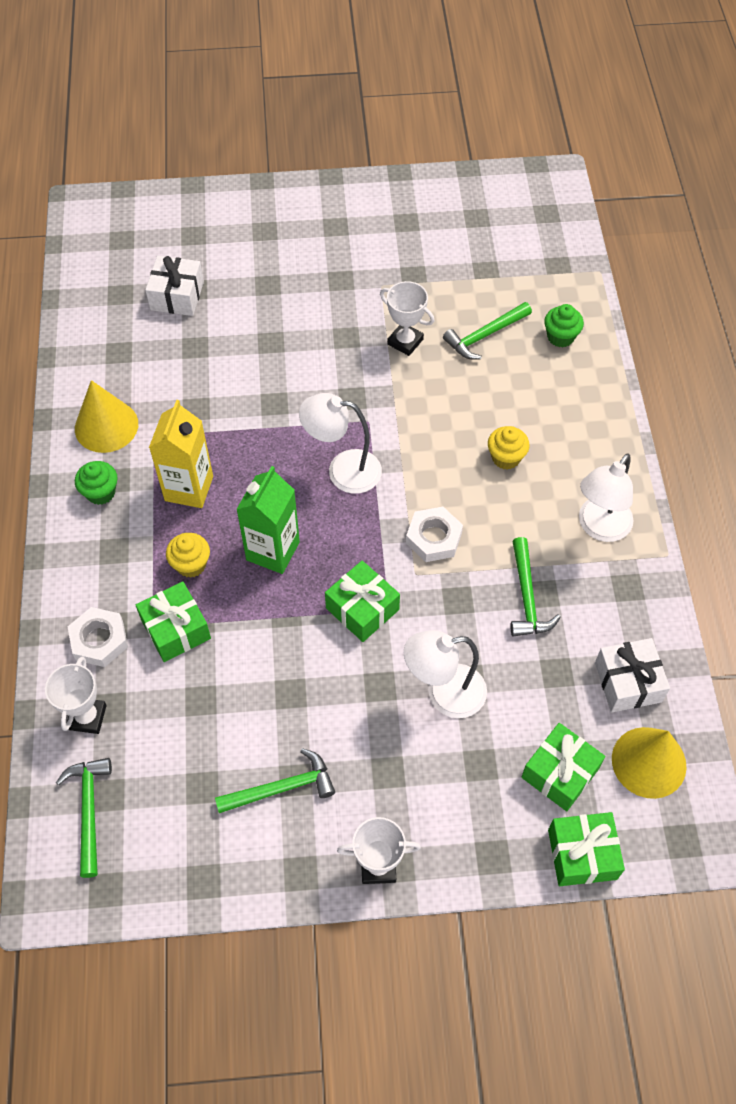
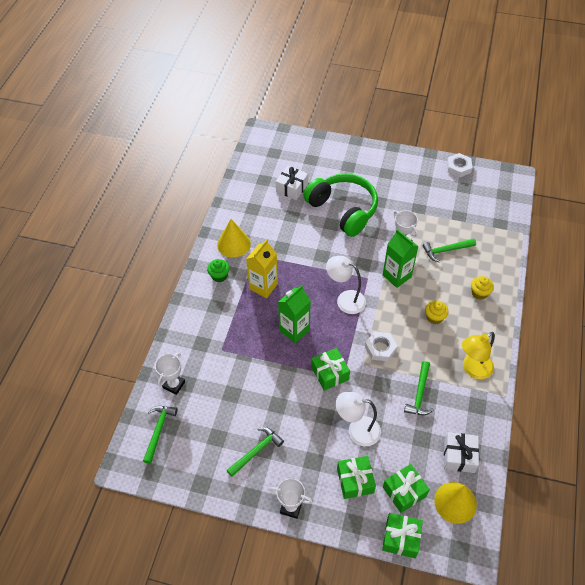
camera: 20 degrees right, 5 degrees down
white nut [68,607,128,667] -> white nut moved to [447,153,472,178]
green gift [136,582,211,662] -> green gift moved to [337,456,376,499]
yellow cupcake [166,533,210,578] -> yellow cupcake moved to [471,276,494,300]
green hammer [215,748,335,813] -> green hammer turned 45 degrees counterclockwise [226,427,284,477]
green cupcake [544,304,584,348] -> none
white lamp [579,453,634,542] -> yellow lamp [462,332,495,379]
none -> green headphones [303,173,378,237]
none -> green carton [383,229,419,288]

